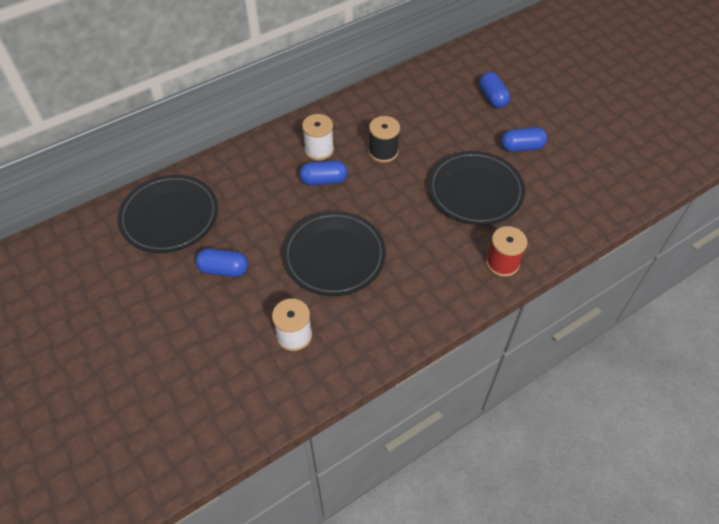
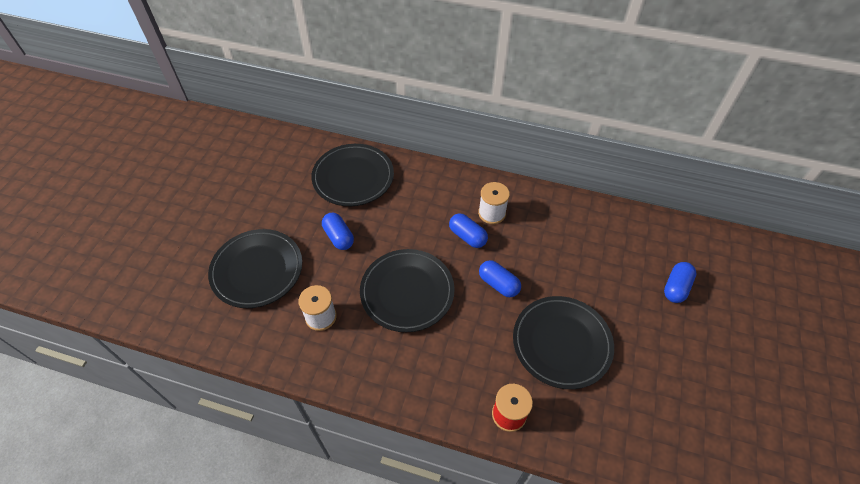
camera: 50 degrees right, 0 degrees up
black spool [369,116,400,163] -> none
blue capsule [501,127,547,152] -> blue capsule moved to [479,260,521,297]
none -> black plate [208,229,302,308]

